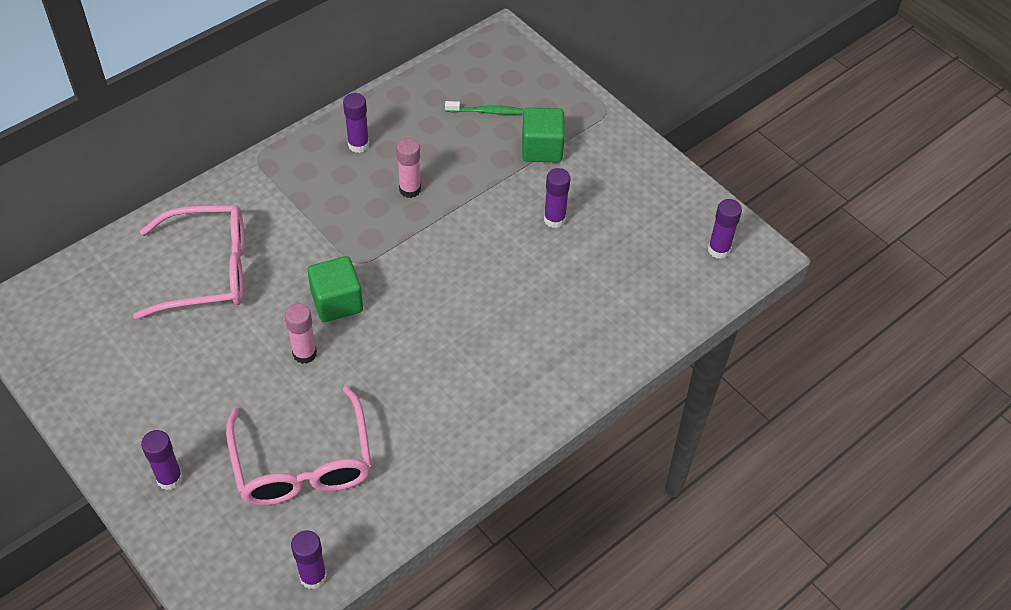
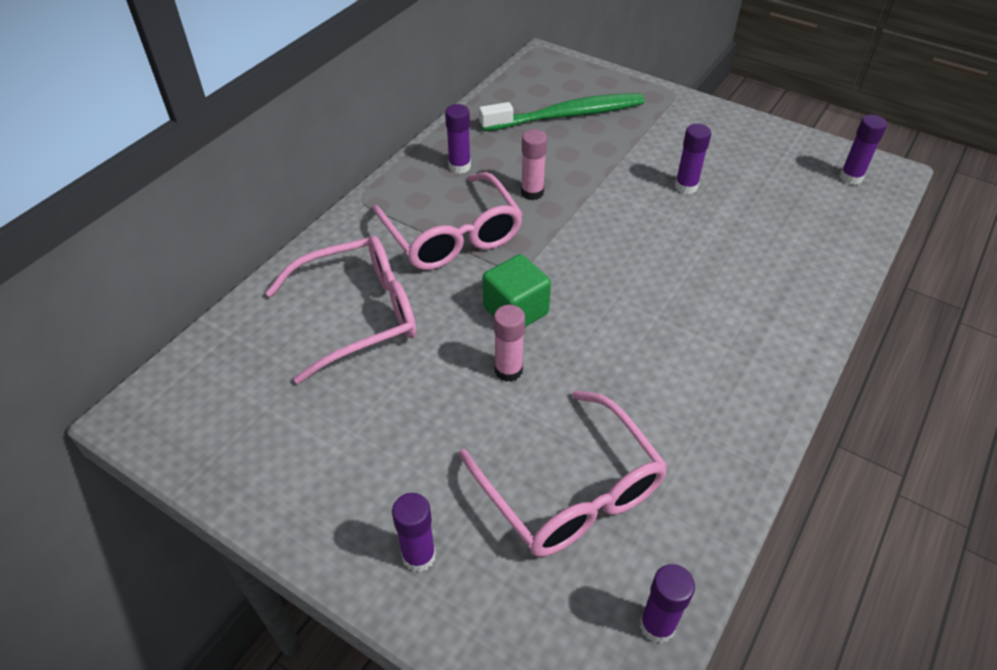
camera: 15 degrees left, 5 degrees down
green toothbrush [445,101,523,115] -> green toothbrush [479,93,644,131], size x2.17
green cube [522,108,565,163] -> none
none -> pink glasses [372,172,523,270]

